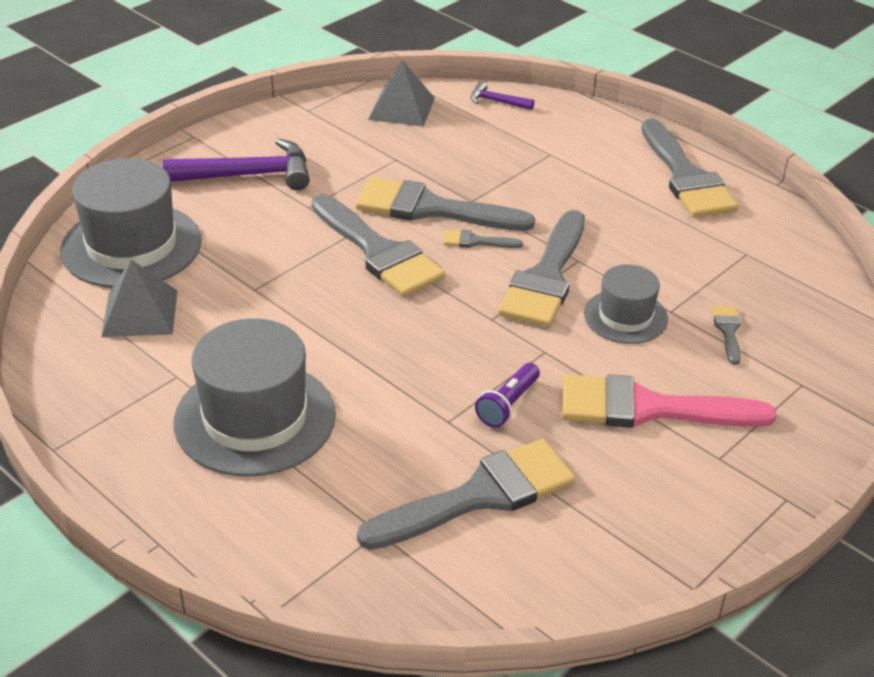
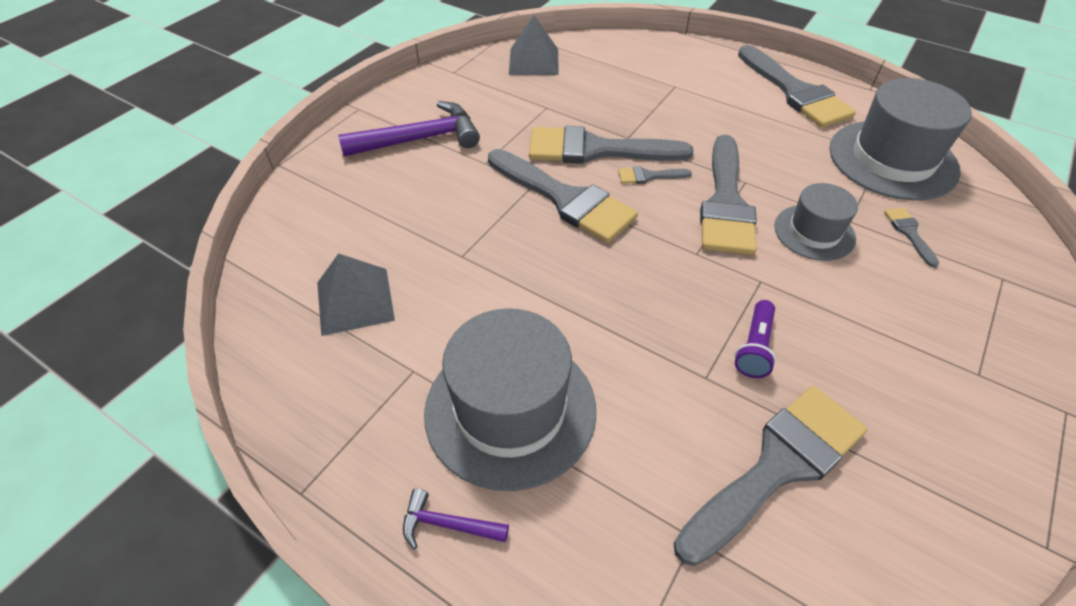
camera: 10 degrees left, 10 degrees up
grey hat [60,158,202,288] -> grey hat moved to [830,78,972,200]
purple hammer [471,81,534,110] -> purple hammer moved to [403,489,509,549]
pink brush [562,374,777,428] -> none

